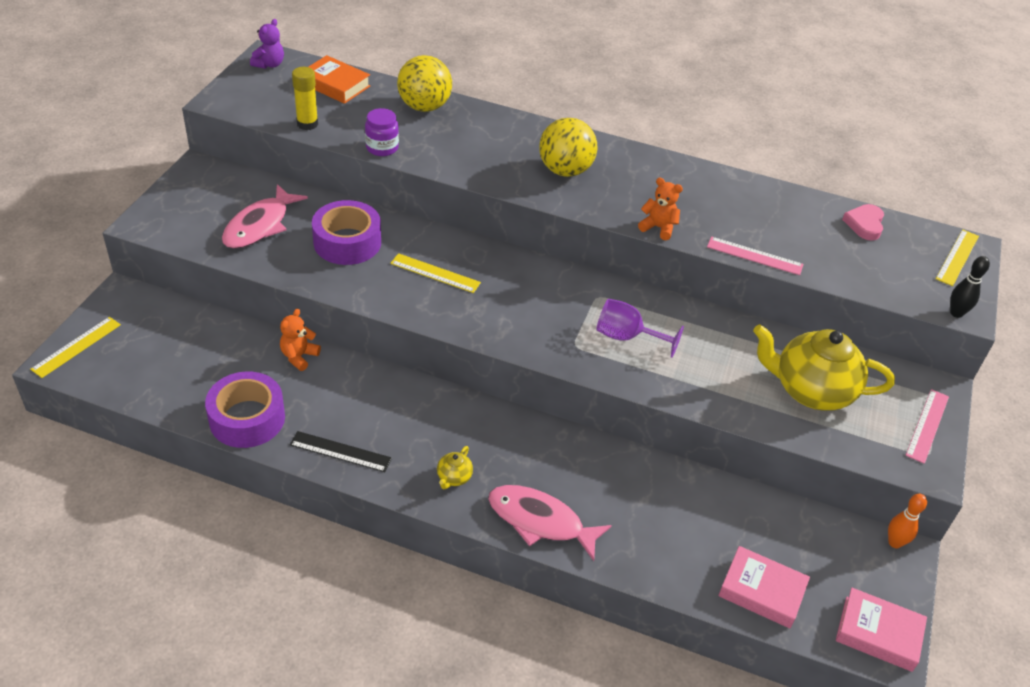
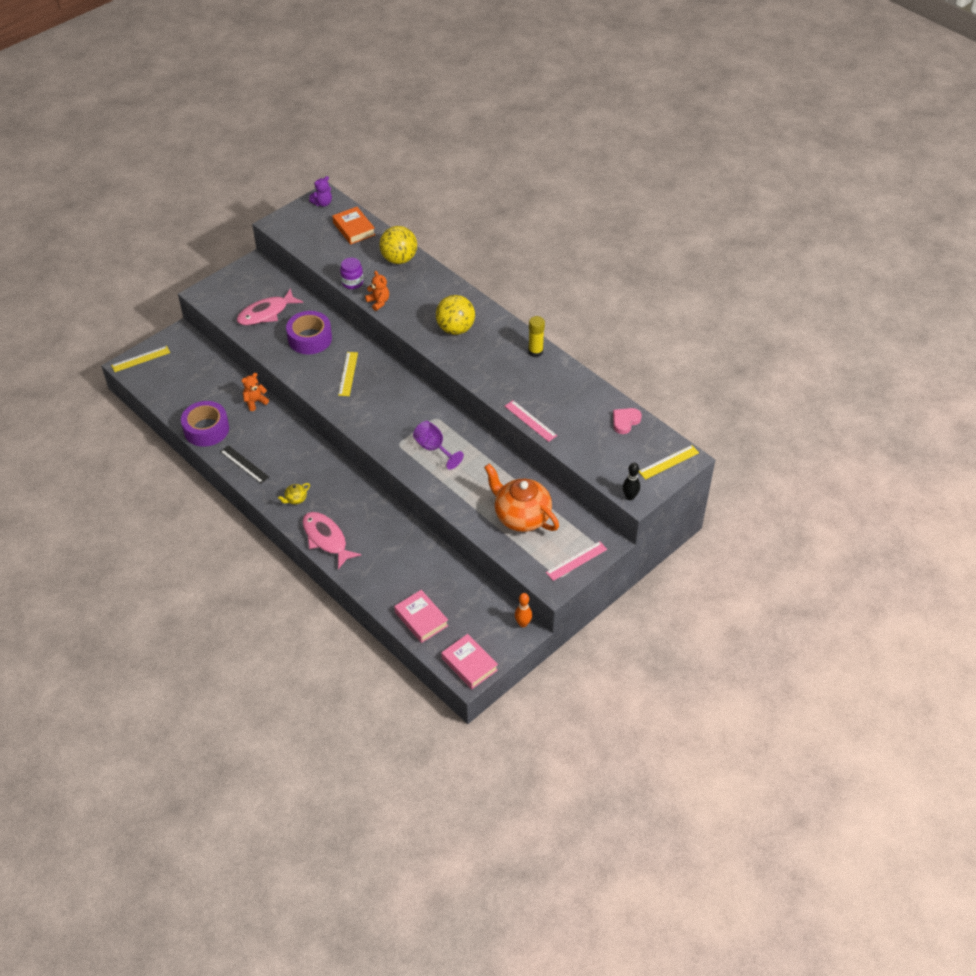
camera: 30 degrees right, 5 degrees up
yellow glue stick [292,67,318,130] -> yellow glue stick moved to [528,316,545,357]
yellow ruler [390,253,481,293] -> yellow ruler turned 45 degrees clockwise [338,352,358,396]
orange teddy bear [638,178,683,240] -> orange teddy bear moved to [365,271,389,311]
yellow teapot [753,324,895,411] -> orange teapot [484,464,559,532]

